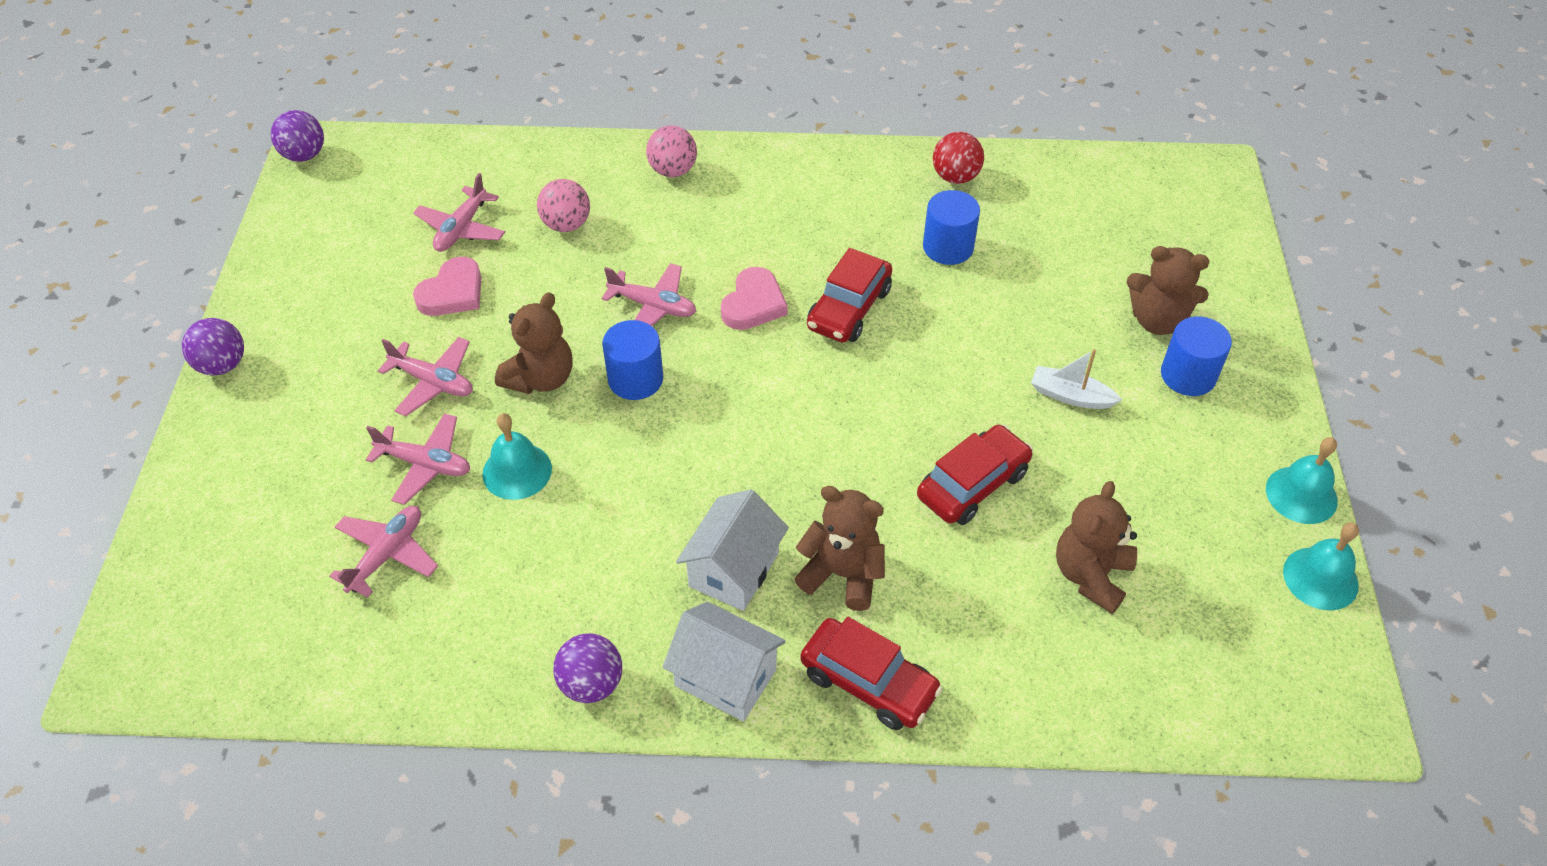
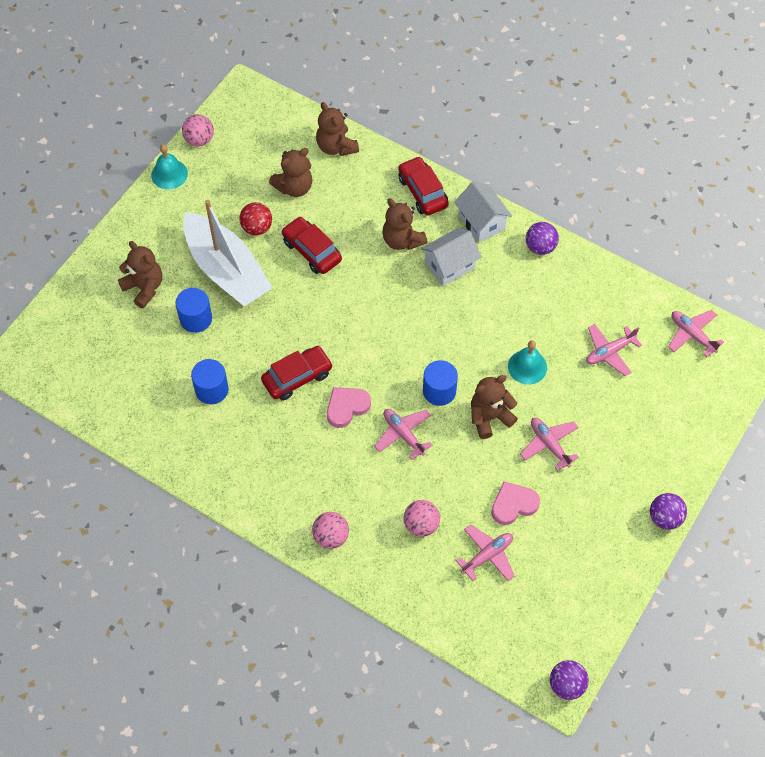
camera: 150 degrees left, 10 degrees up
pink plane [366,413,470,505] -> pink plane moved to [668,310,724,357]
red car [917,425,1033,525] -> red car turned 60 degrees clockwise [281,216,342,274]
red ball [933,132,984,184] -> red ball moved to [239,202,272,235]
white boat [1031,349,1122,409] -> white boat [183,200,273,307], size x2.47
blue cylinder [1161,317,1232,396] -> blue cylinder moved to [175,288,212,333]
turquoise bell [1283,522,1359,611] -> pink ball [182,114,214,146]
none -> brown teddy bear [316,102,359,156]

